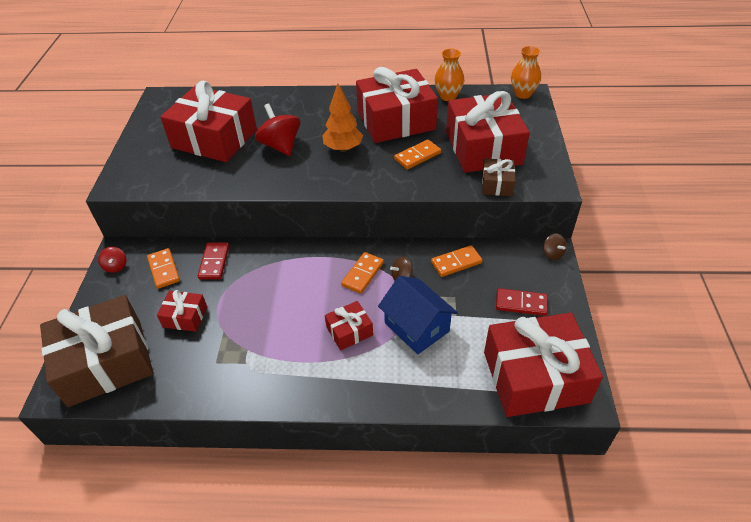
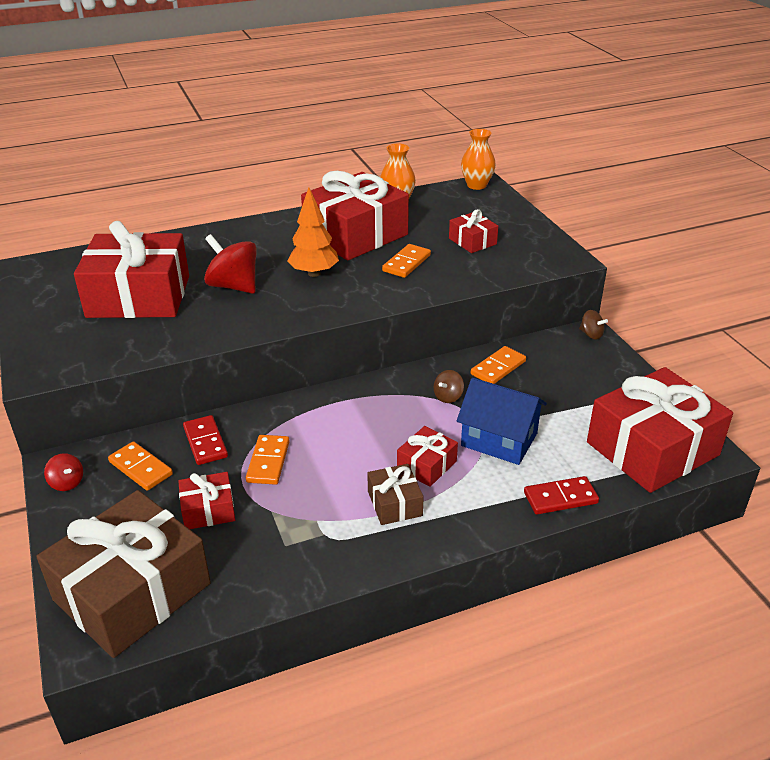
camera: 25 degrees left, 10 degrees down
orange domino [341,252,384,294] -> orange domino moved to [246,435,290,485]
red gift [446,91,530,173] -> red gift [449,209,498,253], size x0.46
brown gift [482,159,515,196] -> brown gift moved to [367,464,424,525]
red domino [496,288,548,316] -> red domino moved to [524,476,599,514]

